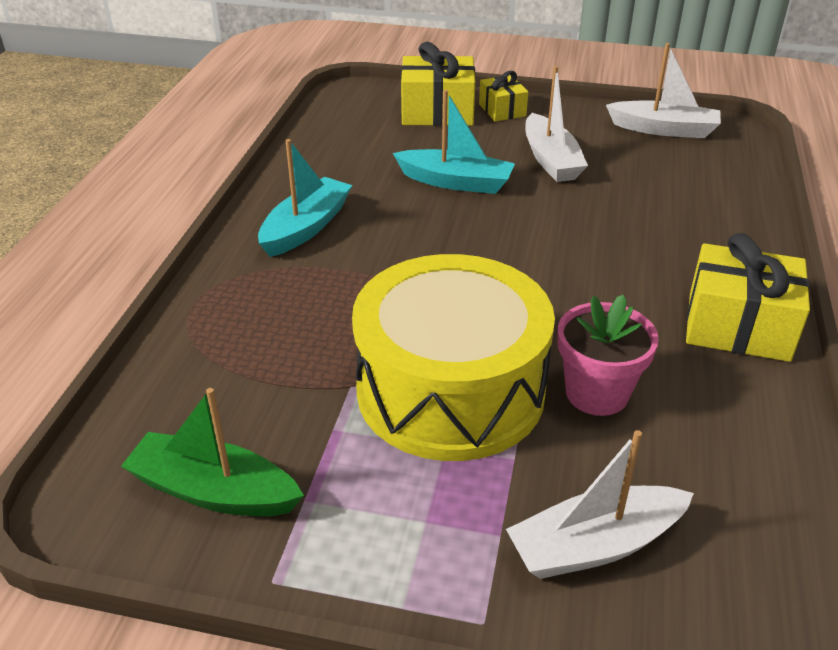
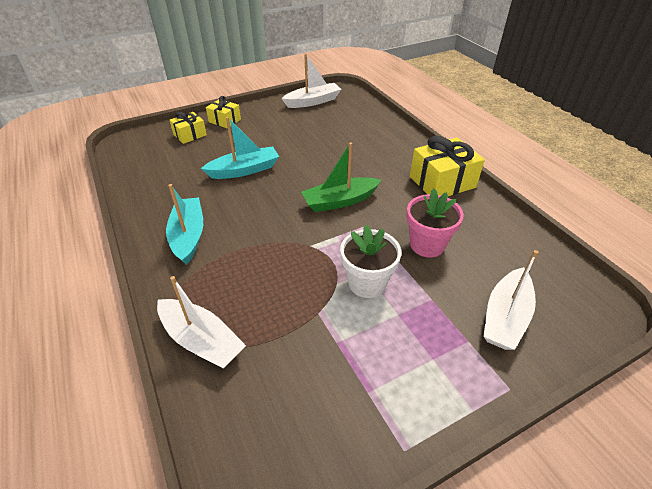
camera: 40 degrees left, 5 degrees up
green boat [121,388,304,516] -> green boat moved to [301,142,381,212]
yellow drum [352,254,555,461] -> white flower pot [340,224,401,298]
yellow gift [401,42,475,126] -> yellow gift [170,112,207,144], size x0.58
white boat [525,66,588,182] -> white boat moved to [157,276,246,368]

